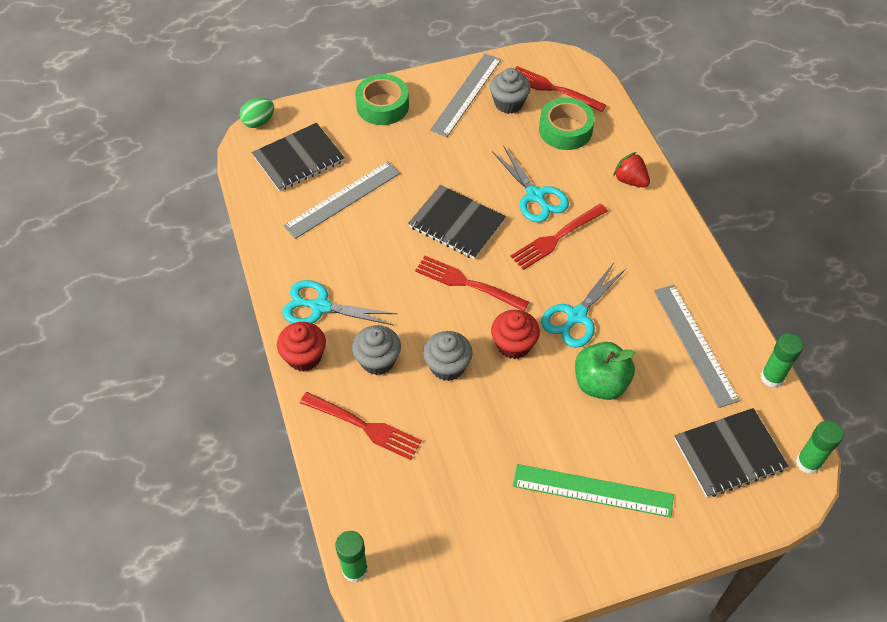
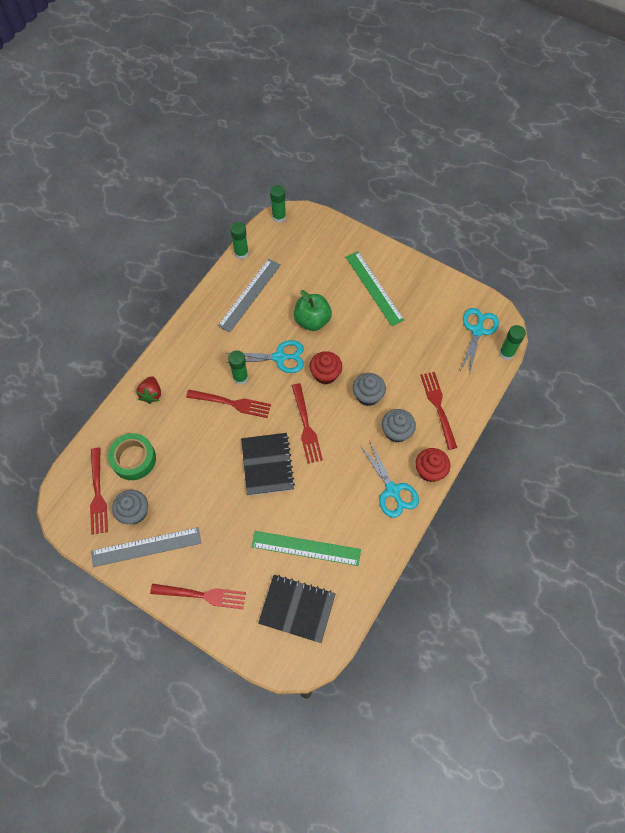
camera: 130 degrees left, 10 degrees up
green egg [240,98,274,128] -> none
grey ruler [283,161,400,239] -> green ruler [252,531,361,566]
green tape [355,74,409,125] -> red fork [150,584,246,609]
turquoise scissors [492,145,569,223] -> turquoise scissors moved to [460,308,499,376]
black notebook [674,408,789,497] -> none
none -> green glue stick [228,350,248,385]

